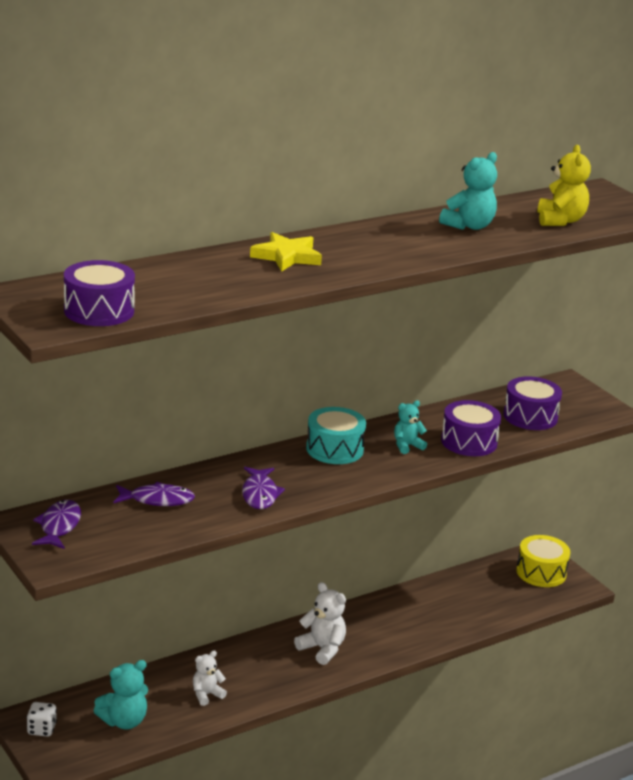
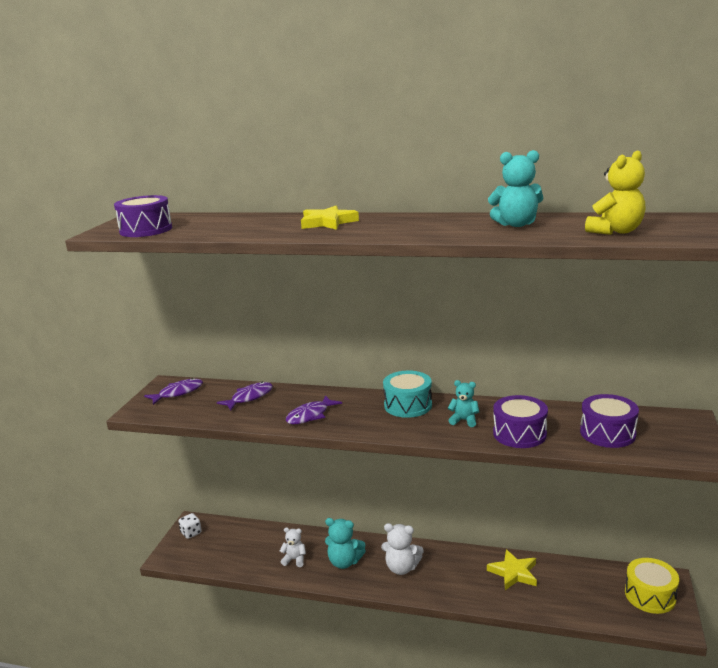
camera: 50 degrees right, 5 degrees down
turquoise teddy bear [94,660,148,729] -> turquoise teddy bear moved to [325,518,366,569]
purple fish [114,482,195,506] -> purple fish turned 90 degrees counterclockwise [217,382,273,411]
white teddy bear [294,582,346,665] -> white teddy bear turned 105 degrees clockwise [381,523,424,575]
none -> yellow star [487,549,537,590]

